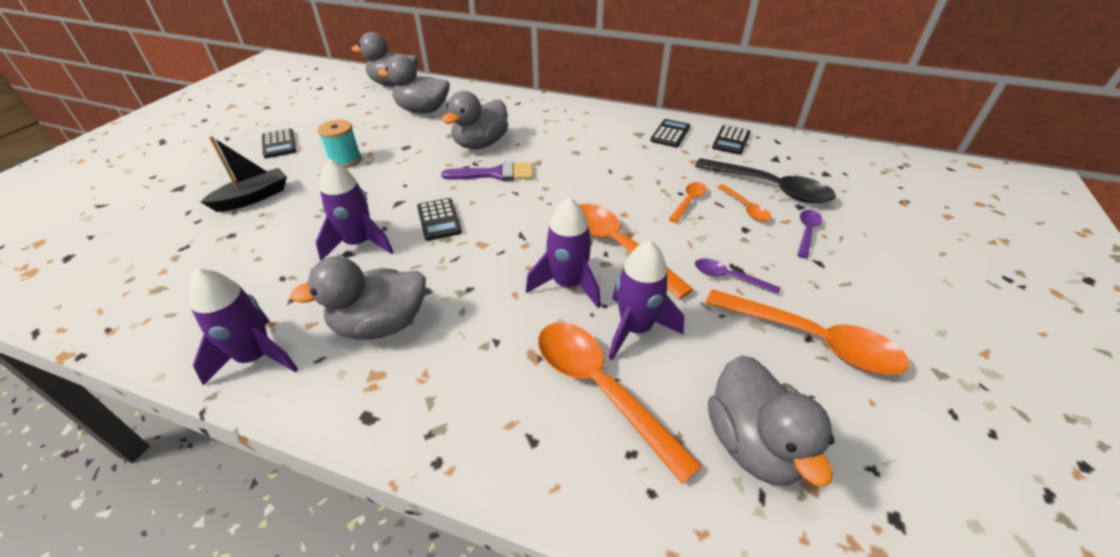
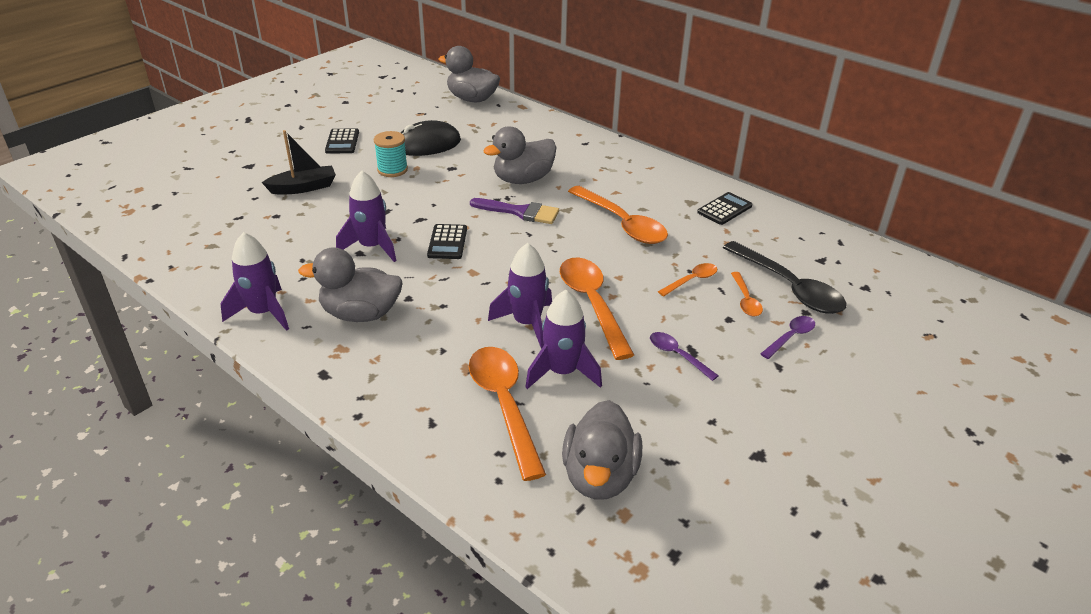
camera: 20 degrees right, 5 degrees down
grey duck [378,55,450,113] -> none
orange spoon [706,289,909,375] -> orange spoon moved to [568,186,668,244]
black calculator [712,125,751,155] -> none
none -> black mouse [401,120,461,156]

